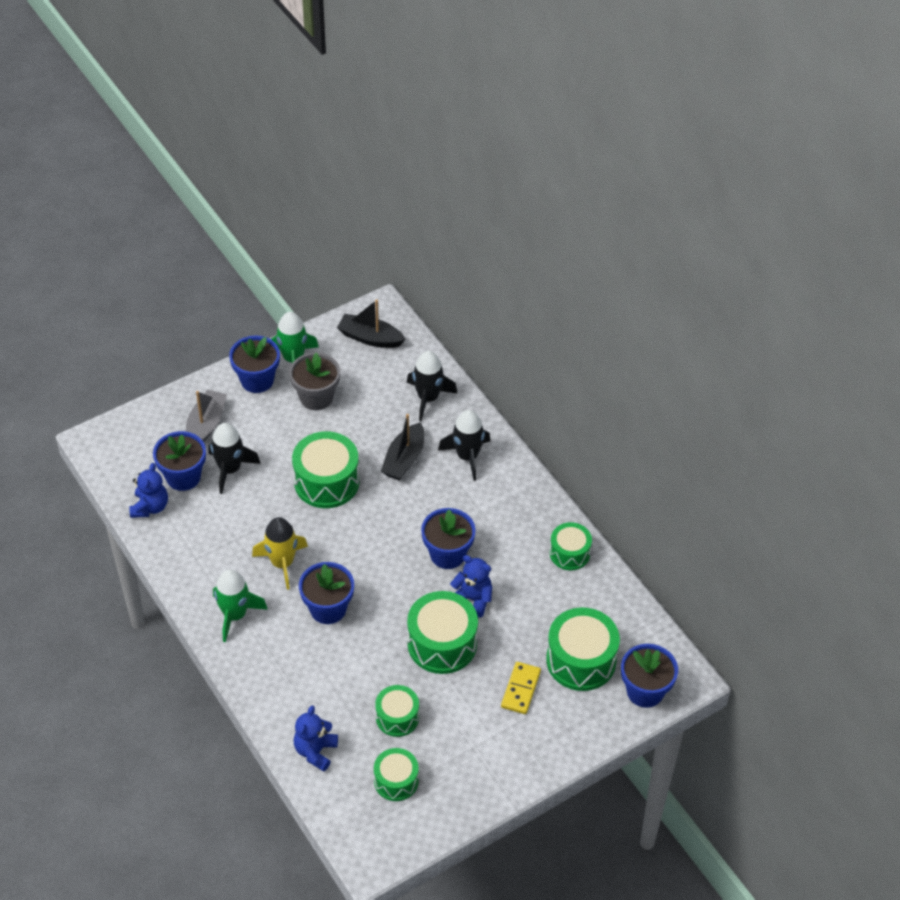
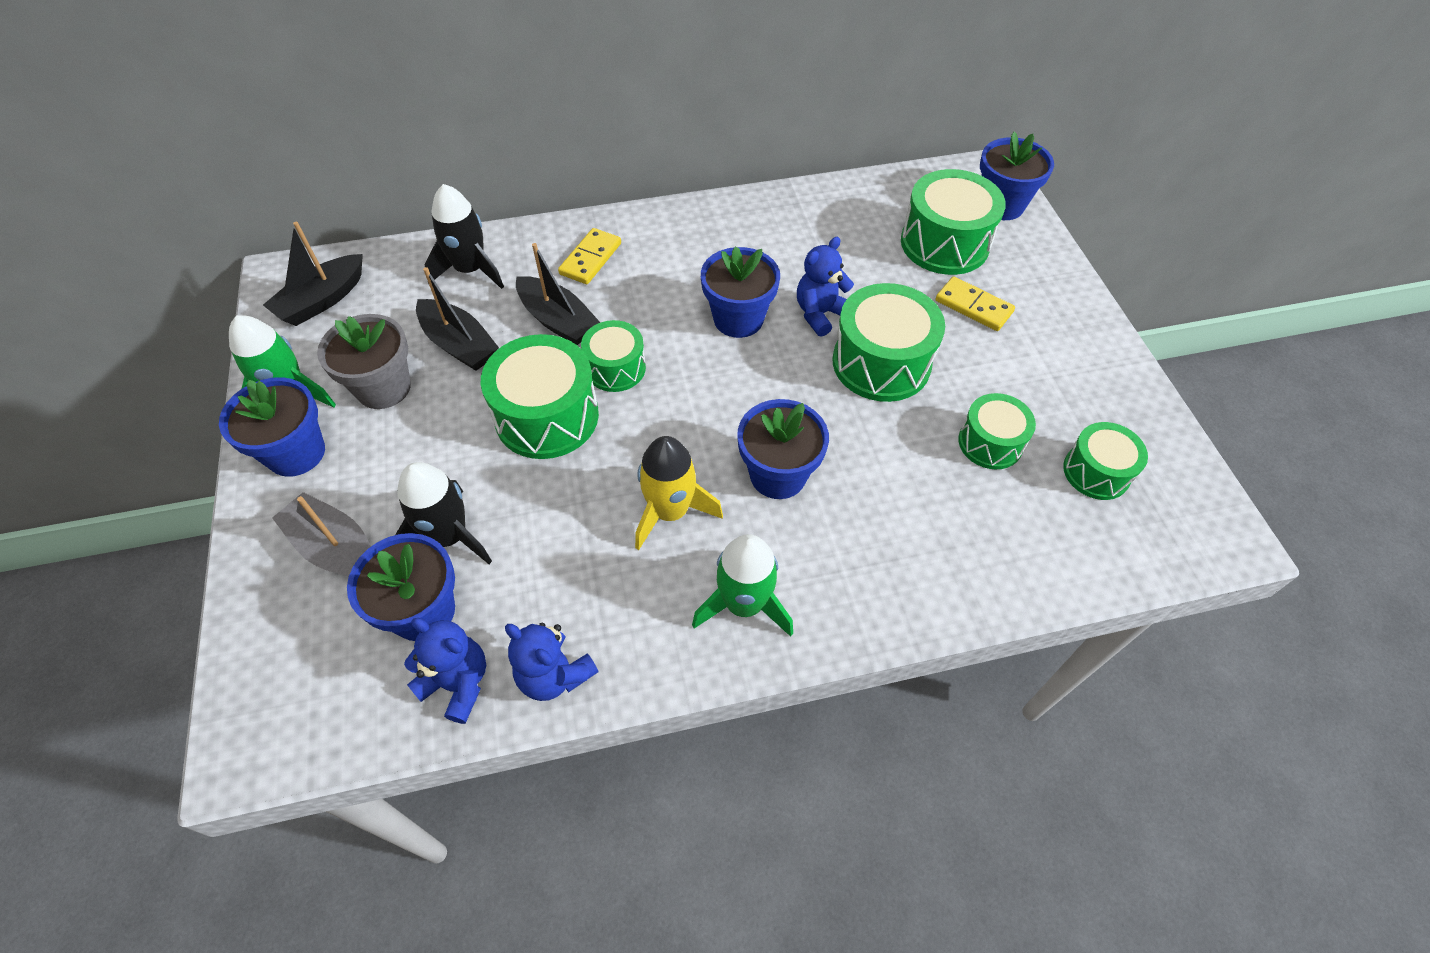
camera: 70 degrees left, 5 degrees up
blue teddy bear [294,705,338,771] -> blue teddy bear moved to [505,623,599,701]
black rocket [438,410,490,481] -> yellow domino [558,228,621,284]
green drum [550,522,592,570] -> green drum moved to [581,320,646,392]
none -> black boat [416,267,499,371]

